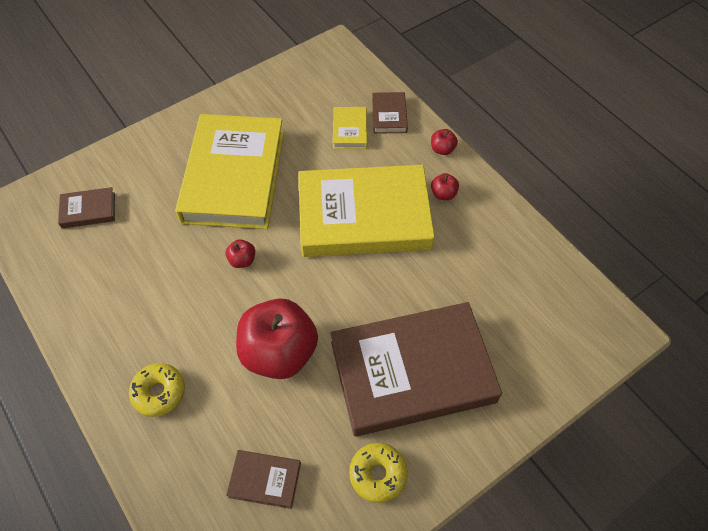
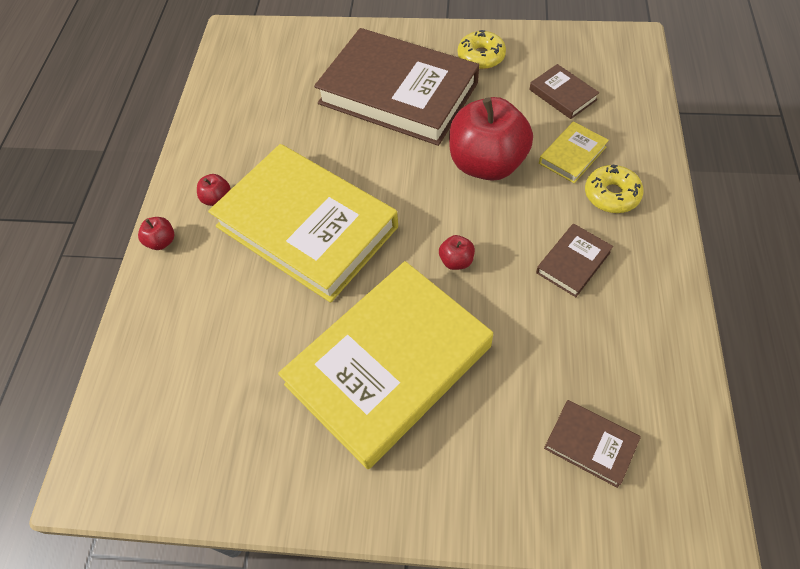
camera: 135 degrees left, 0 degrees up
yellow book [333,107,367,149] -> yellow book moved to [539,121,609,183]
brown book [372,92,408,134] -> brown book moved to [536,223,613,297]

